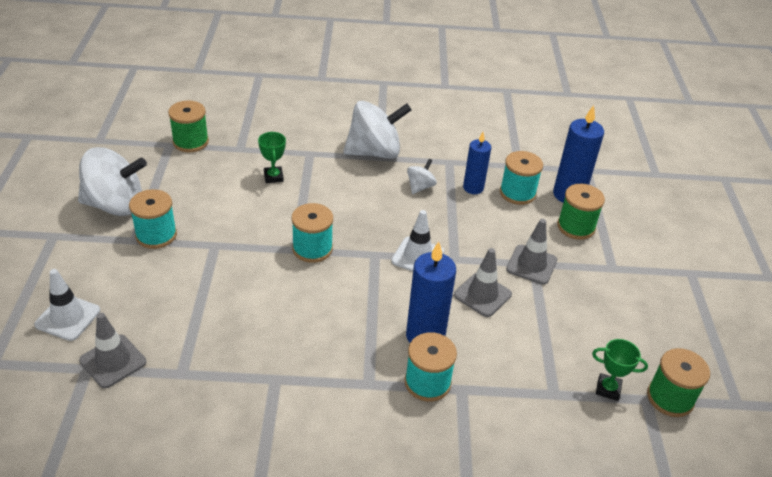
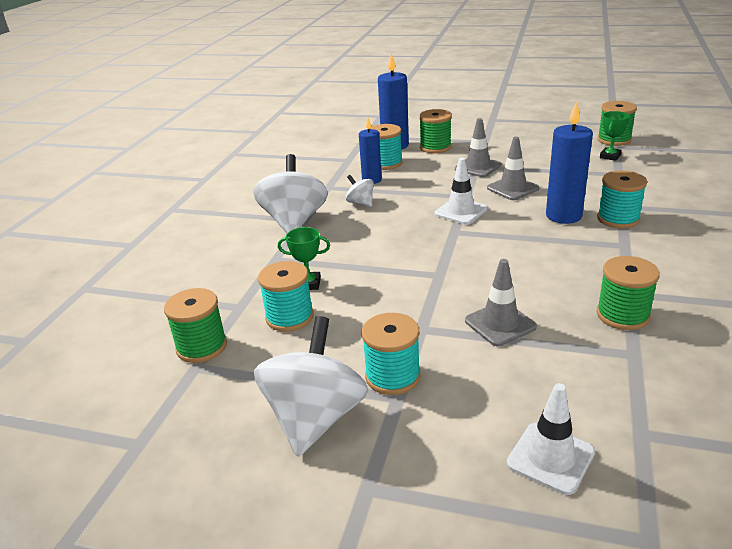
camera: 70 degrees left, 10 degrees down
grey traffic cone [79,313,146,388] -> grey traffic cone moved to [465,259,537,346]
turquoise spool [292,203,333,263] -> turquoise spool moved to [258,261,314,332]
none -> green spool [596,256,660,330]

